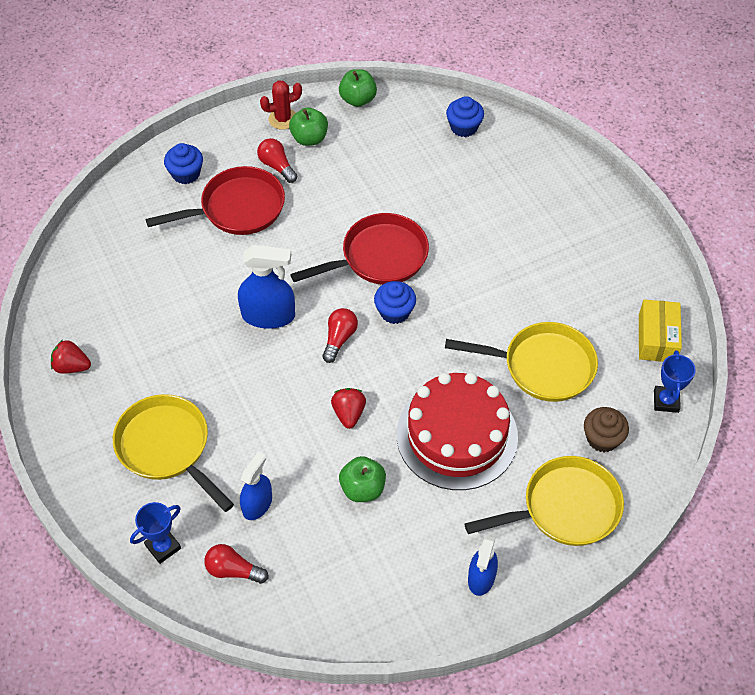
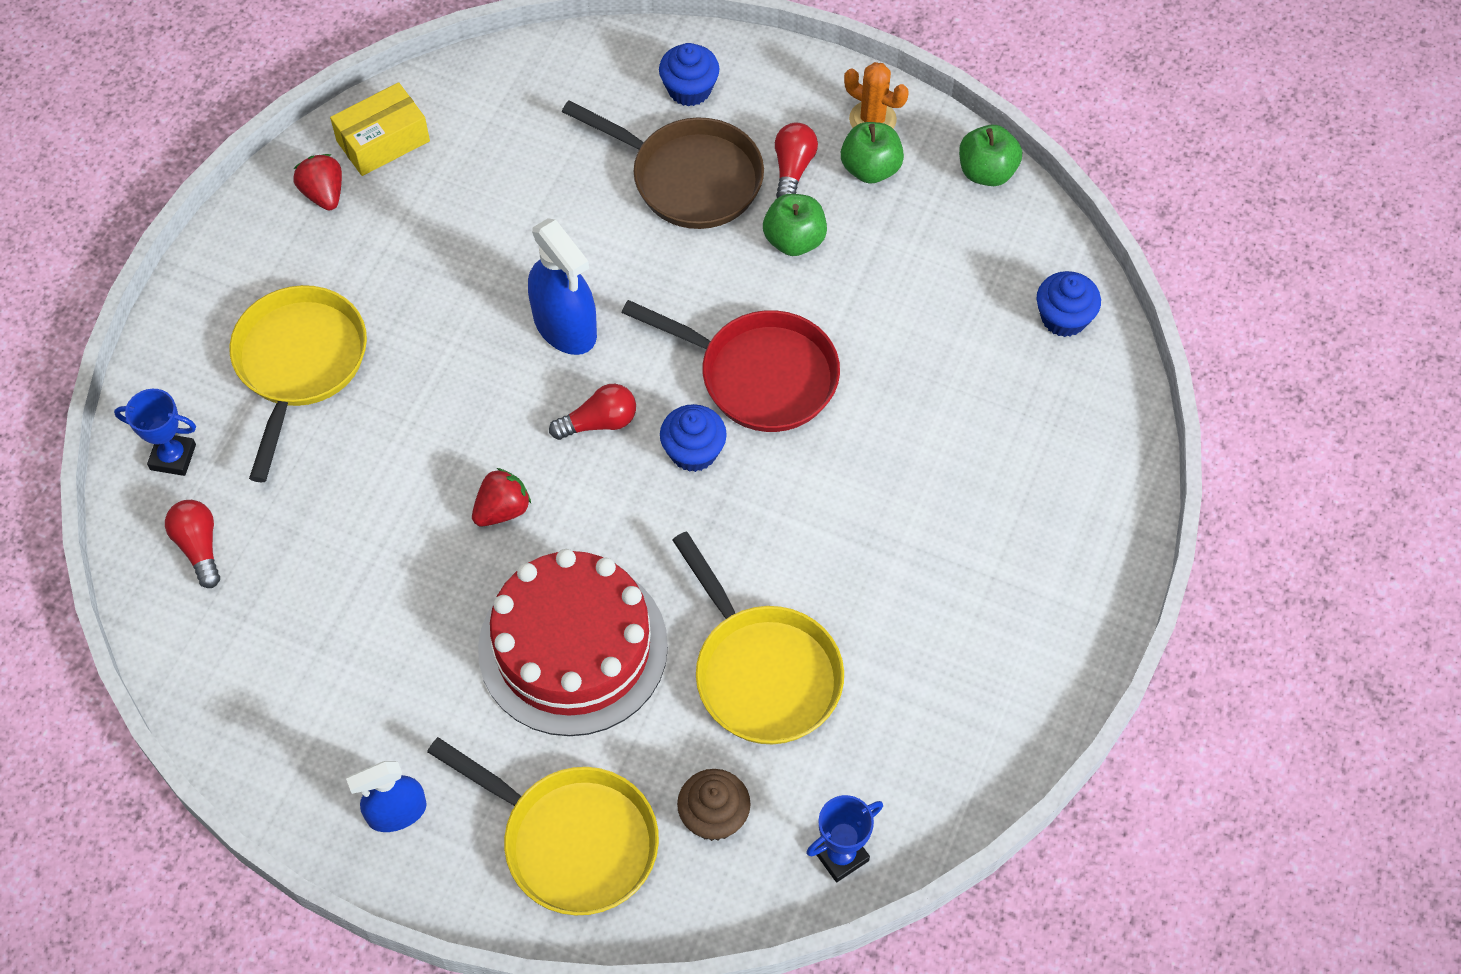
camera: 50 degrees right, 5 degrees up
red pan [145,166,285,235] -> brown pan [562,100,764,229]
blue spray bottle [240,452,272,520] -> none
red cactus [260,80,302,130] -> orange cactus [844,62,909,129]
green apple [339,456,386,502] -> green apple moved to [763,194,827,256]
yellow box [639,299,682,362] -> yellow box moved to [330,82,430,176]

